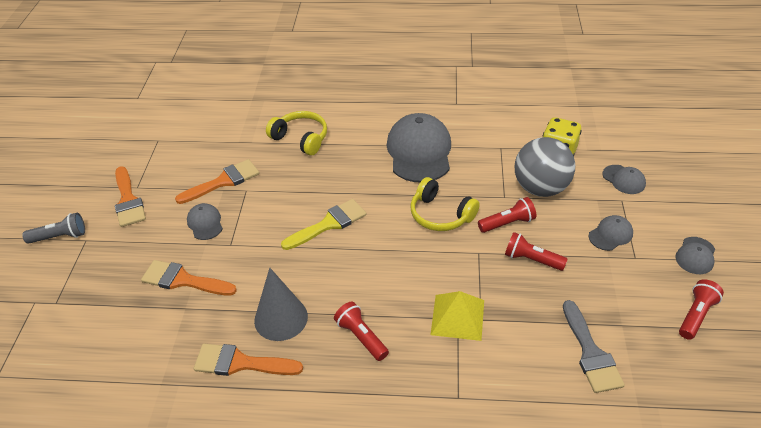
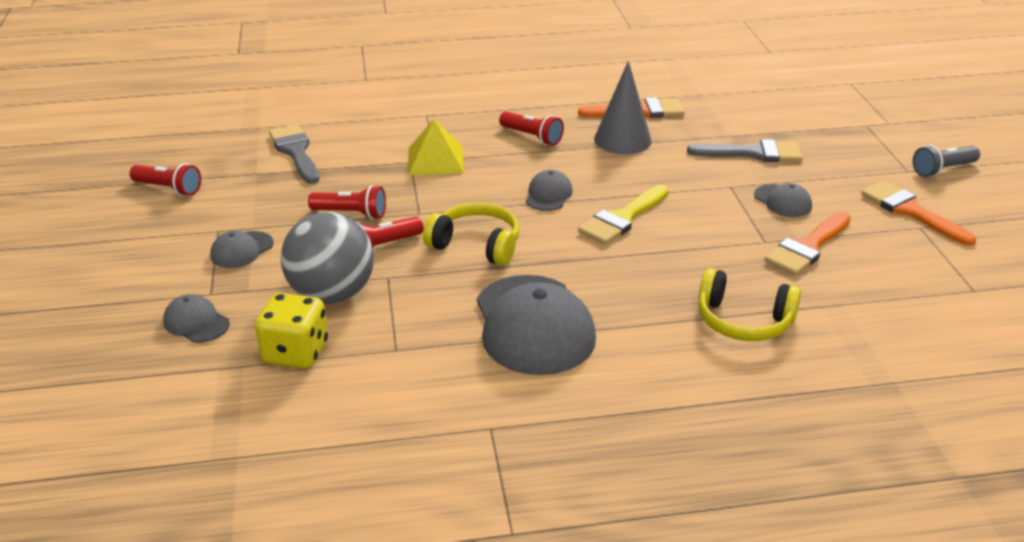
camera: 165 degrees right, 10 degrees down
orange brush [141,260,237,296] -> grey brush [687,139,803,162]
grey cap [675,237,715,274] -> grey cap moved to [526,170,573,211]
red flashlight [679,279,724,340] -> red flashlight turned 90 degrees counterclockwise [129,163,201,196]

